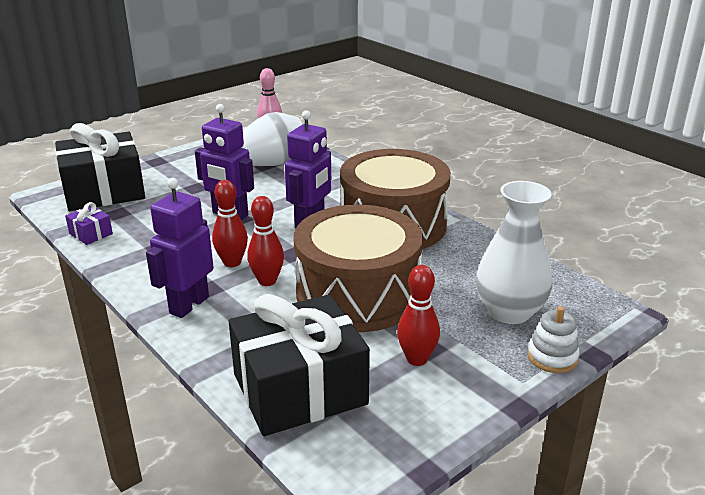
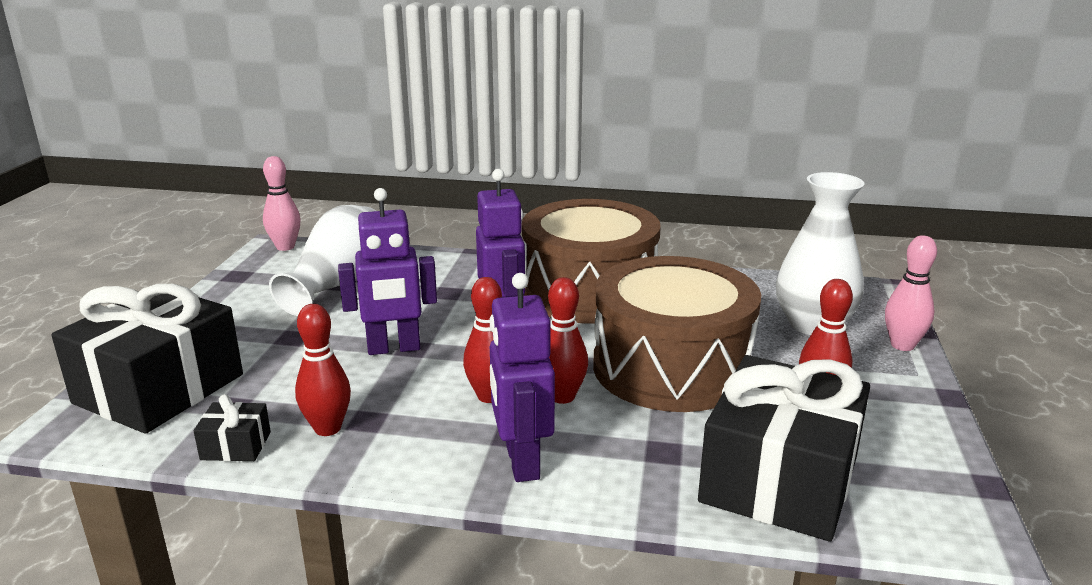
camera: 40 degrees left, 5 degrees down
purple gift [65,202,113,245] -> black gift [194,394,271,461]
white stacking toy [527,306,580,373] -> pink bowling pin [885,235,937,351]
none -> red bowling pin [295,304,351,436]

